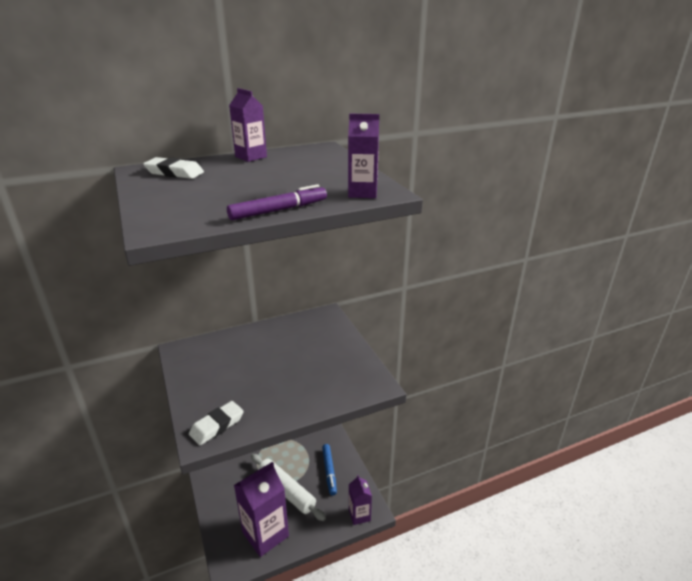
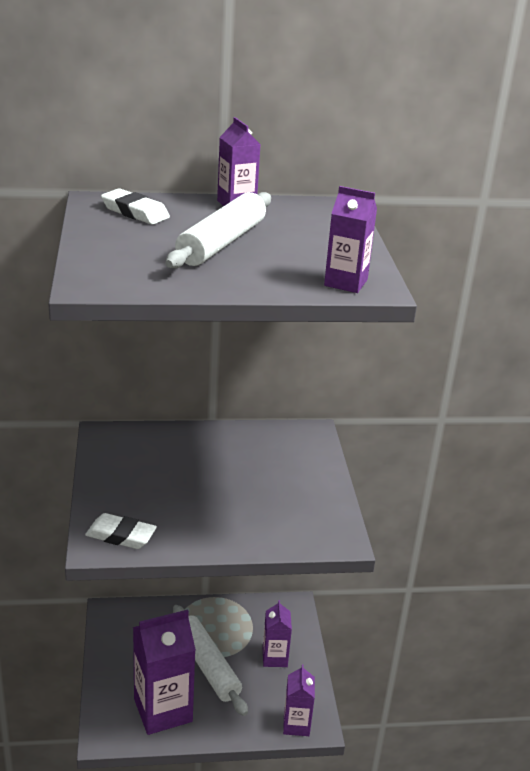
camera: 15 degrees right, 0 degrees up
white eraser [189,401,244,445] -> white eraser turned 45 degrees clockwise [85,513,157,549]
purple marker [227,184,327,220] -> none
blue marker [322,444,337,496] -> purple carton [263,600,292,667]
none -> white rolling pin [166,192,271,268]

